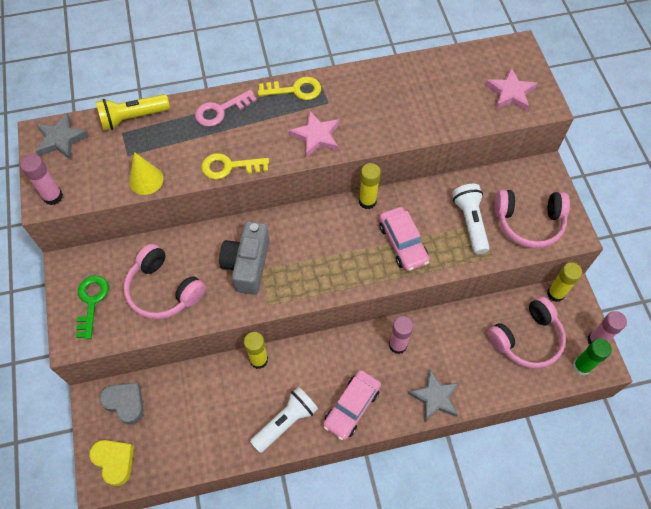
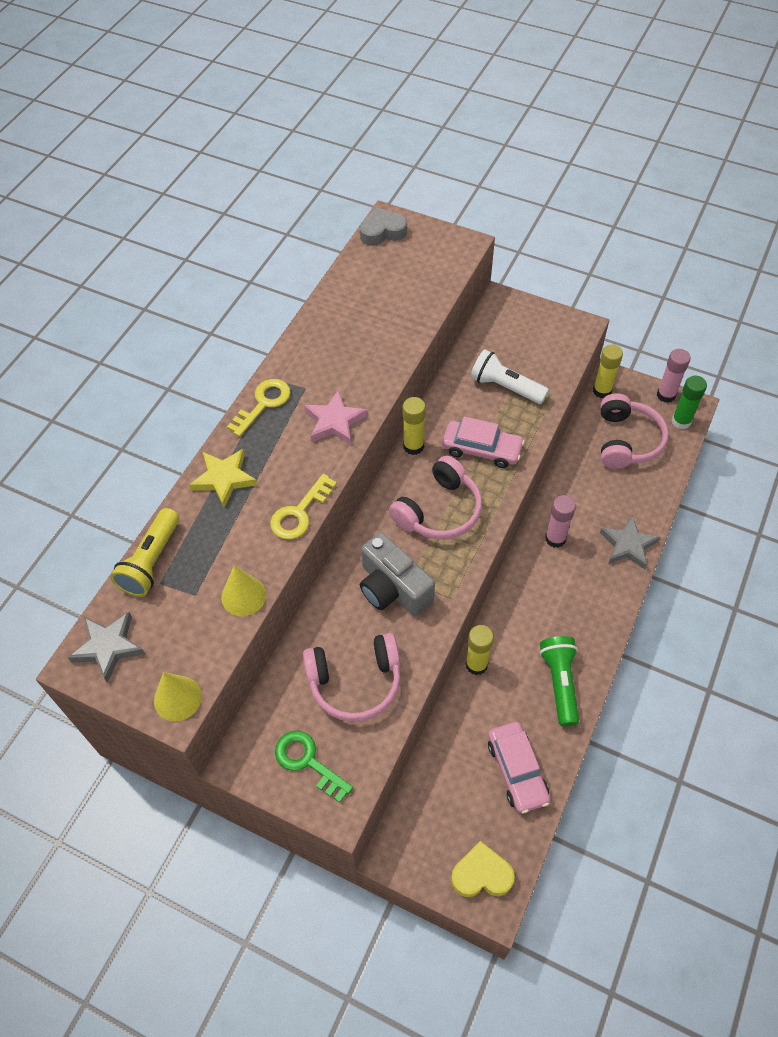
camera: 50 degrees left, 5 degrees down
pink glue stick [20,154,63,205] -> yellow cone [154,672,202,721]
grey heart [99,382,144,425] -> grey heart moved to [360,207,407,246]
pink key [195,90,257,127] -> yellow star [189,449,257,508]
white flashlight [250,387,318,453] -> green flashlight [540,636,579,727]
pink car [323,370,381,440] -> pink car moved to [488,722,550,813]
pink star [485,67,537,111] -> none
pink headphones [494,189,570,248] -> pink headphones moved to [389,455,482,540]

